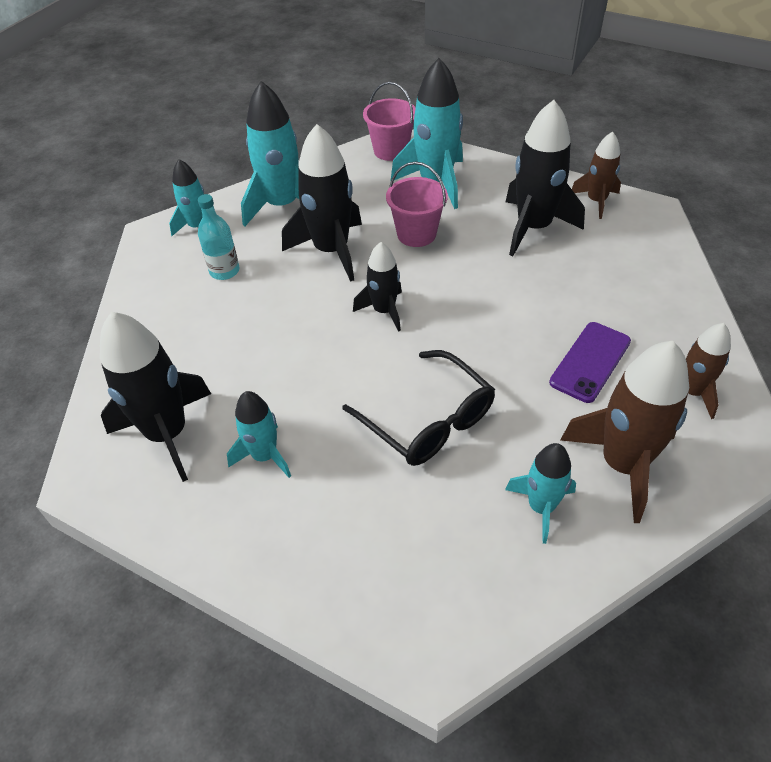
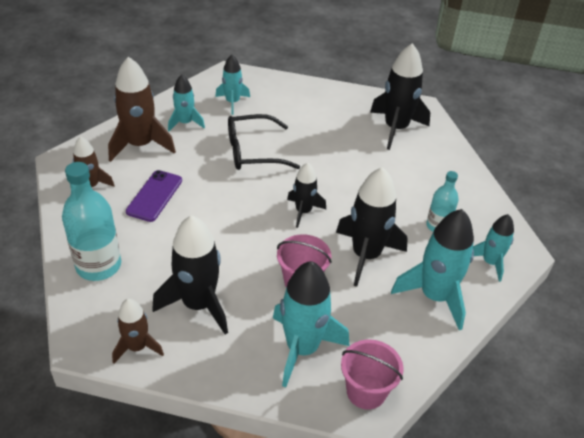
camera: 160 degrees right, 5 degrees down
turquoise rocket [227,391,291,478] -> turquoise rocket moved to [215,55,250,115]
black glasses [342,350,495,466] -> black glasses turned 45 degrees counterclockwise [228,114,300,170]
none -> turquoise bottle [62,162,121,281]

